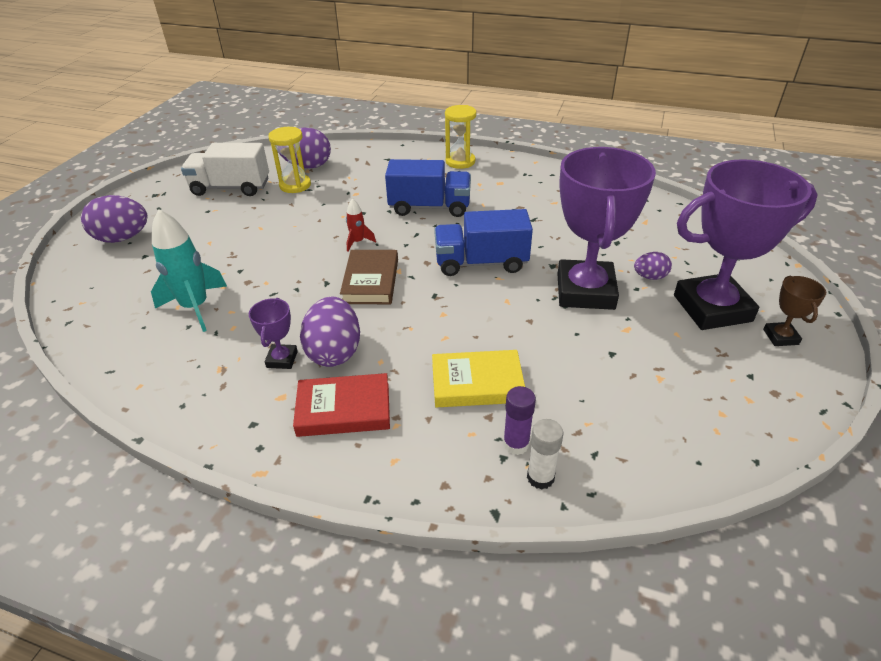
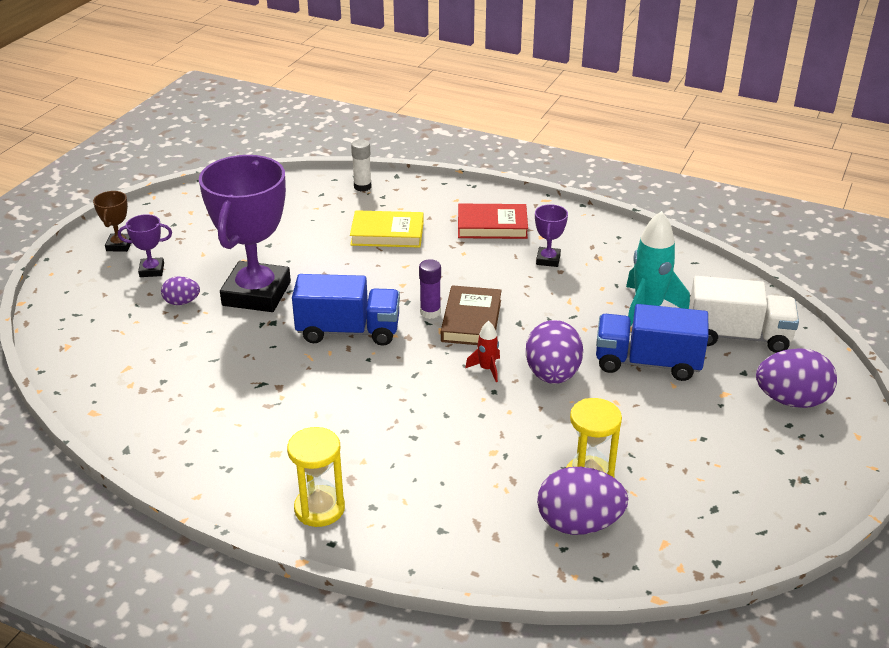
camera: 175 degrees left, 5 degrees down
white truck [181,143,269,196] -> white truck moved to [689,276,799,353]
purple egg [300,296,360,367] -> purple egg moved to [526,320,583,384]
blue truck [385,159,471,217] -> blue truck moved to [596,304,709,381]
purple glue stick [503,386,536,455] -> purple glue stick moved to [419,259,441,319]
purple trophy [674,159,817,330] -> purple trophy [118,214,172,277], size x0.42

